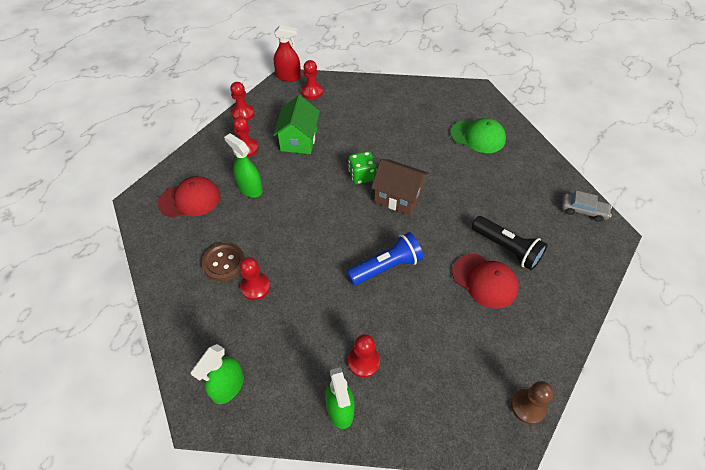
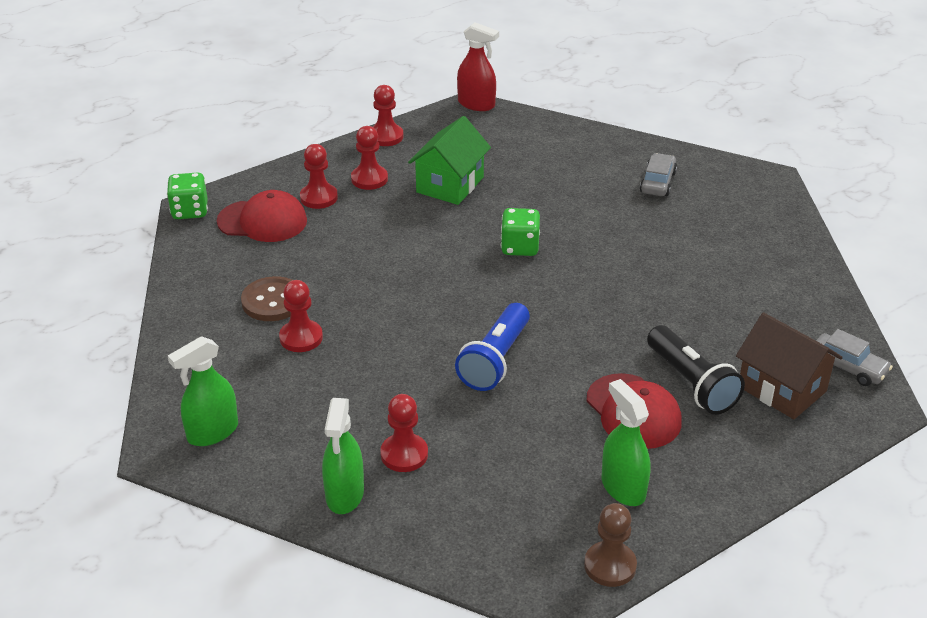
camera: 20 degrees right, 15 degrees down
green spray bottle [224,133,263,198] -> green spray bottle moved to [602,379,650,506]
red pawn [301,60,323,99] -> red pawn moved to [300,144,338,209]
blue flashlight [347,232,423,285] -> blue flashlight turned 120 degrees clockwise [455,303,530,391]
brown house [371,159,429,215] -> brown house moved to [736,312,843,419]
green cap [450,118,506,153] -> none
none -> green dice [167,172,208,219]
none -> grey car [640,153,677,196]

